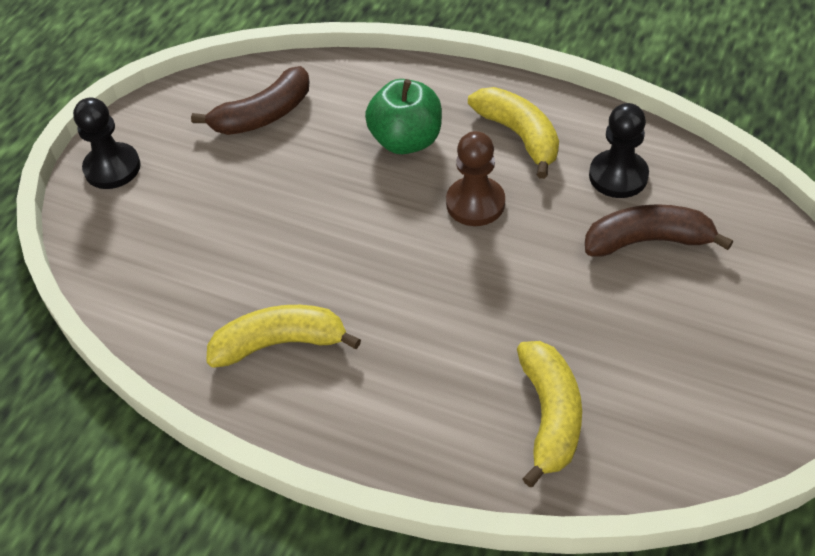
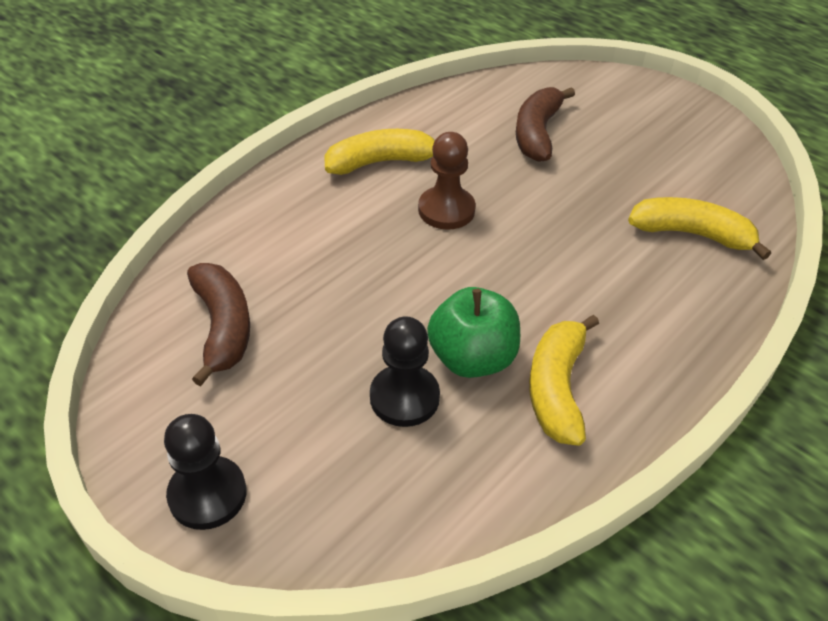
camera: 75 degrees left, 5 degrees down
green apple [365,79,442,154] -> green apple moved to [427,287,520,378]
black pawn [589,103,649,198] -> black pawn moved to [370,316,440,427]

